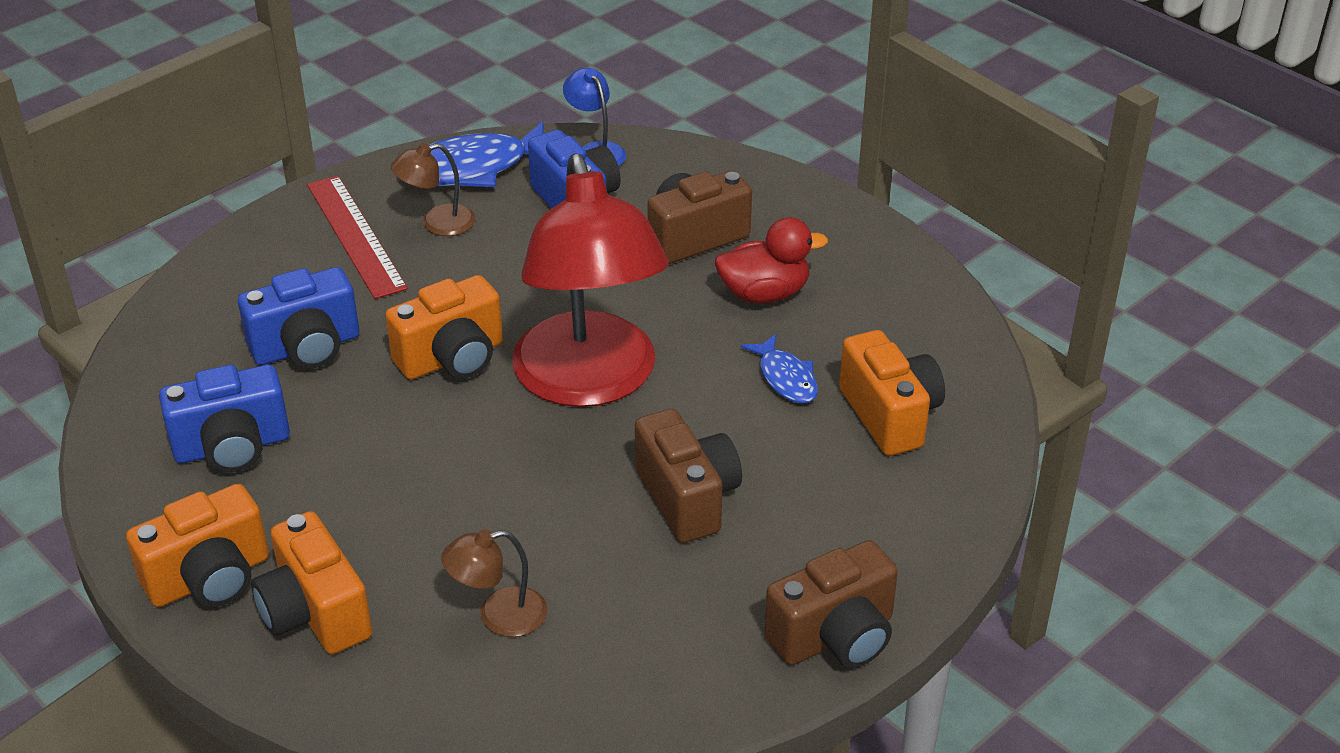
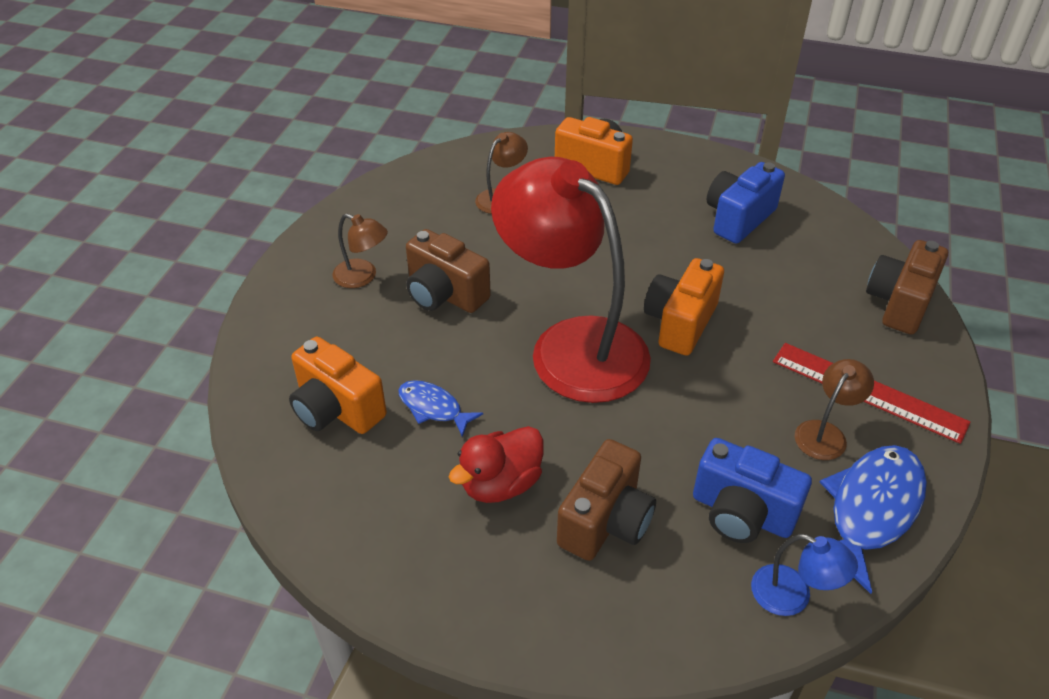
camera: 150 degrees right, 5 degrees up
orange camera [126,484,269,607] -> none
blue camera [238,267,359,369] -> none
brown camera [764,540,898,668] -> brown camera moved to [866,240,948,335]
none -> brown lamp [333,214,388,288]

